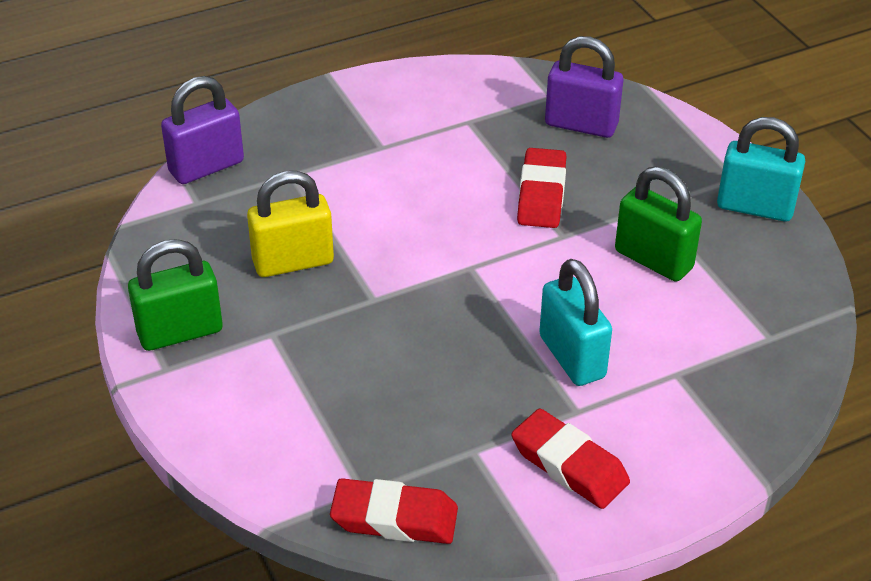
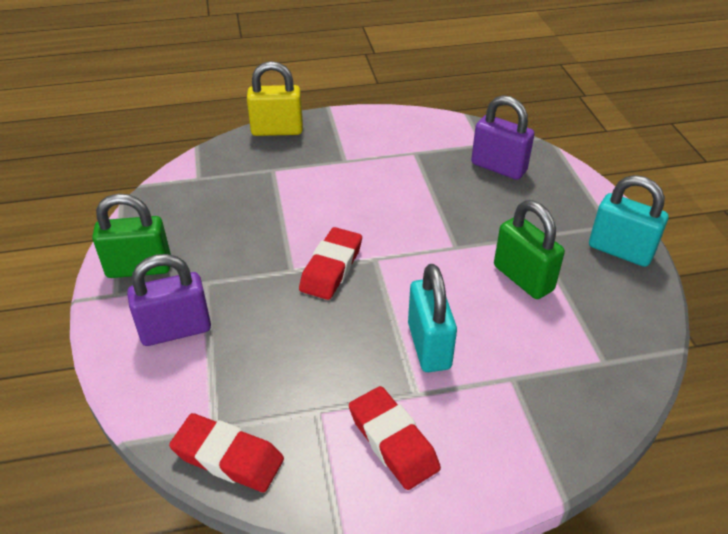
camera: 15 degrees right, 0 degrees up
purple padlock [161,76,244,184] -> purple padlock moved to [127,254,211,346]
yellow padlock [247,171,334,277] -> yellow padlock moved to [247,61,303,136]
red eraser [517,148,567,228] -> red eraser moved to [299,227,362,300]

